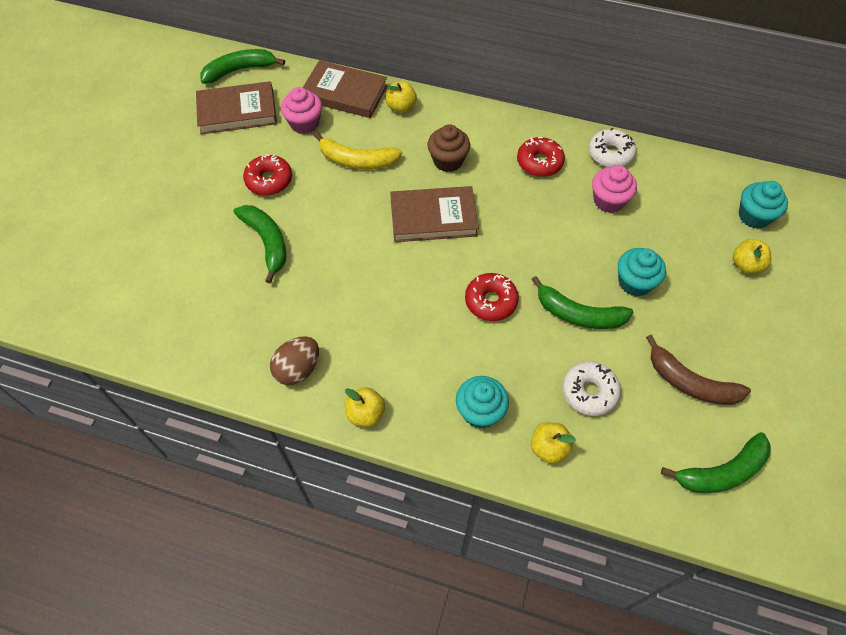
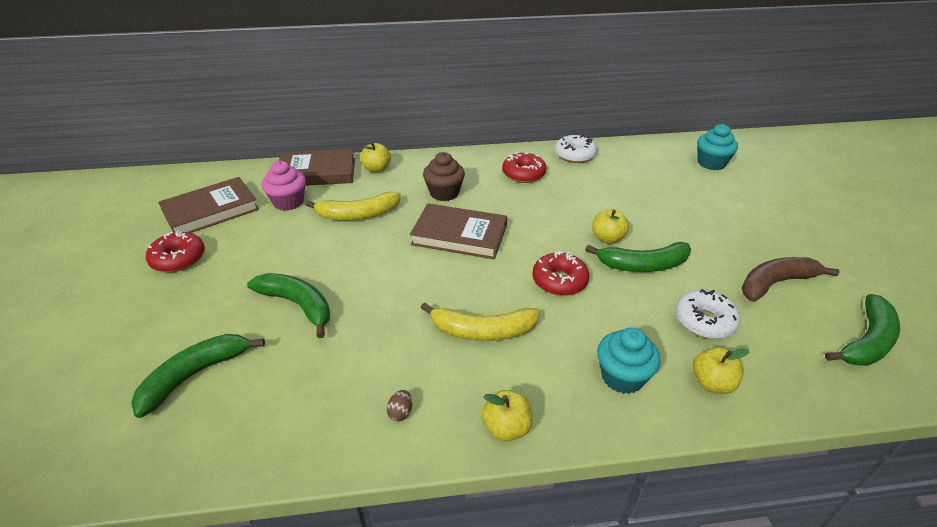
camera: 25 degrees left, 20 degrees down
green banana [201,49,285,84] -> green banana moved to [131,334,265,418]
red donut [243,154,292,195] -> red donut moved to [146,230,205,272]
brown egg [270,337,319,385] -> brown egg [386,390,412,421], size x0.47
brown book [390,186,479,242] -> brown book turned 45 degrees clockwise [410,203,507,259]
pink cupcake [592,165,637,213] -> none
turquoise cupcake [618,248,666,296] -> none
brown banana [646,335,751,405] -> brown banana turned 150 degrees clockwise [742,257,840,302]
yellow apple [733,239,771,274] -> yellow apple moved to [592,209,629,244]
none -> yellow banana [421,302,540,341]

